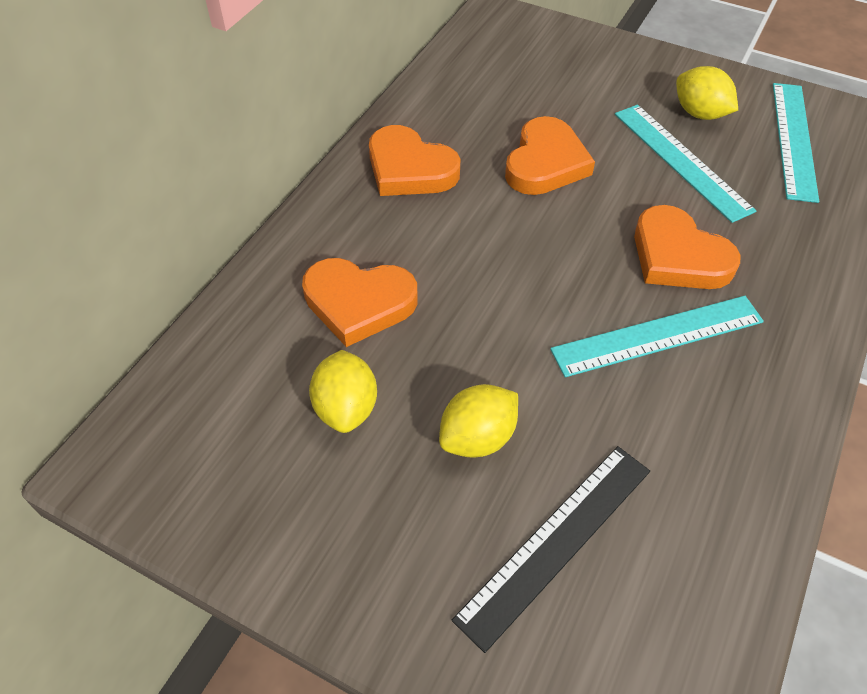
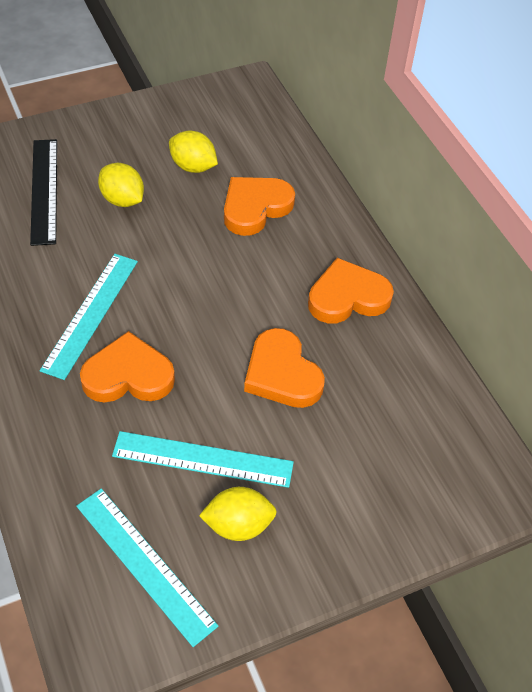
camera: 125 degrees right, 0 degrees up
yellow lemon [439,384,518,458] -> yellow lemon turned 45 degrees counterclockwise [98,163,144,207]

